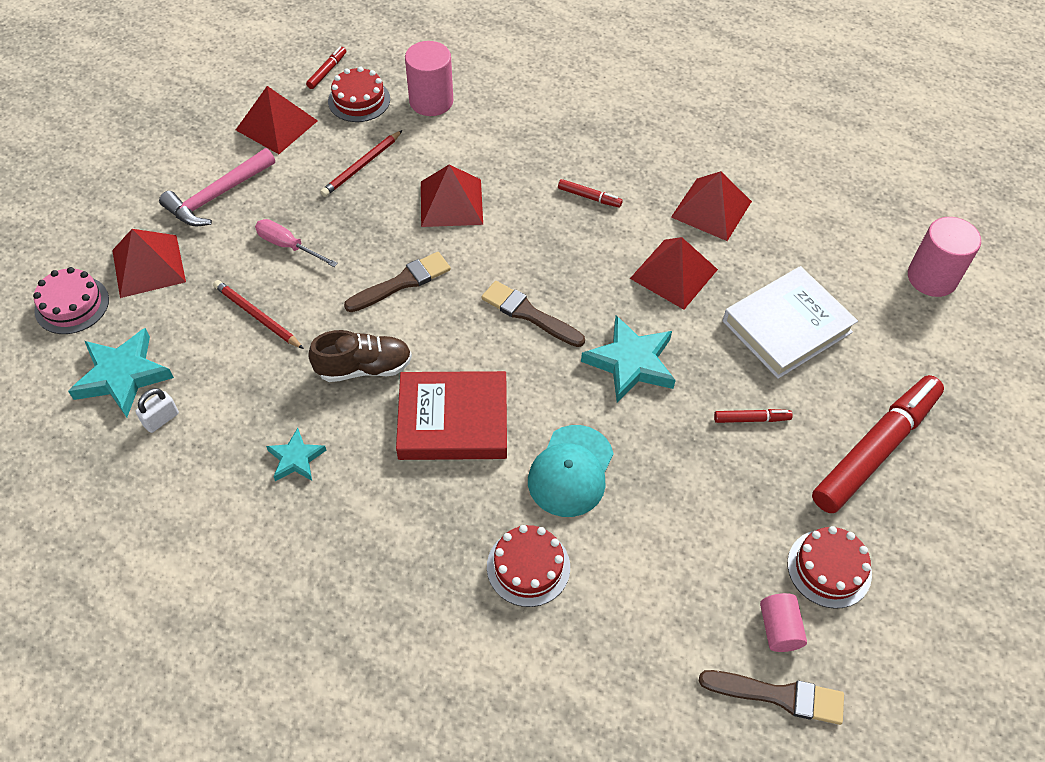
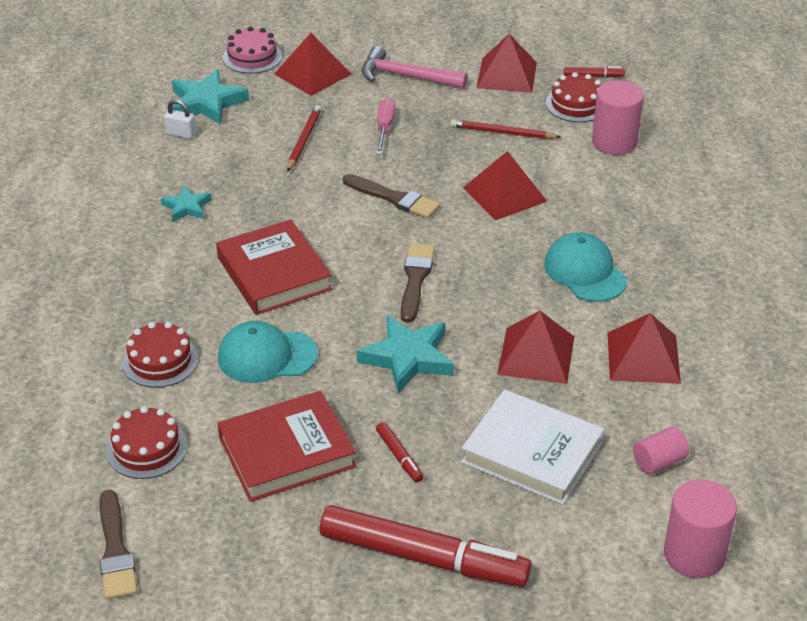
camera: 65 degrees right, 15 degrees down
brown shoe [308,330,412,382] -> none
red marker [558,179,623,208] -> turquoise cap [544,232,627,302]
pink cylinder [760,593,807,652] -> pink cylinder moved to [633,426,690,475]
red cake [787,526,872,609] -> red cake moved to [106,406,187,479]
none -> red book [217,391,356,502]

